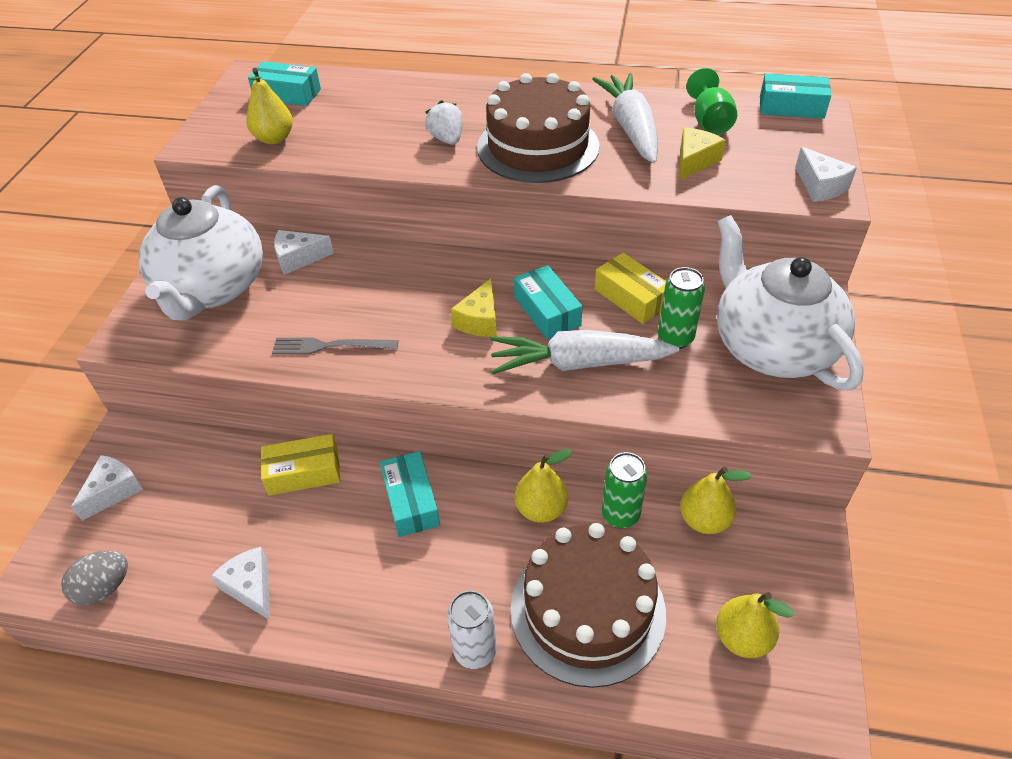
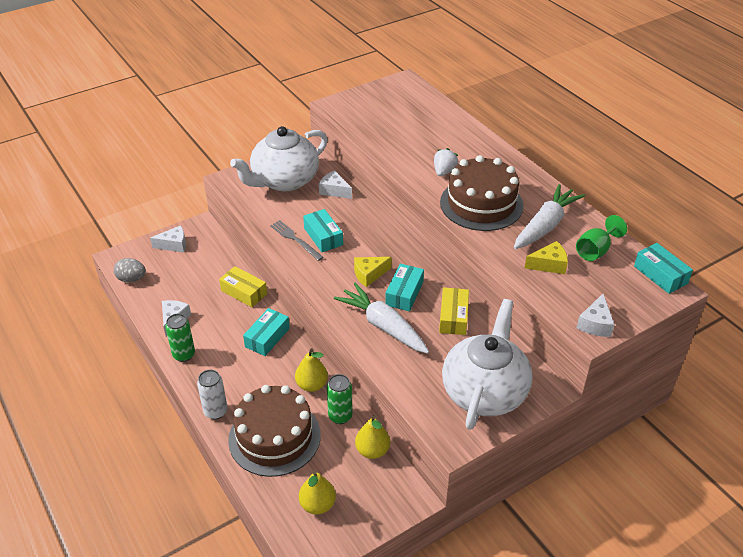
camera: 45 degrees right, 5 degrees down
yellow pear [246,68,293,144] -> none
turquoise box [248,61,321,106] -> turquoise box moved to [303,209,343,252]
green can [658,267,705,349] -> green can moved to [165,314,195,362]

